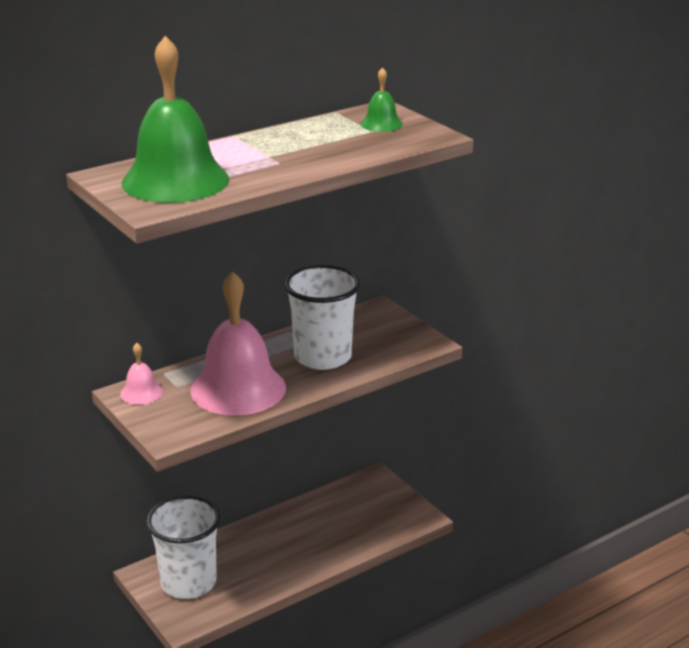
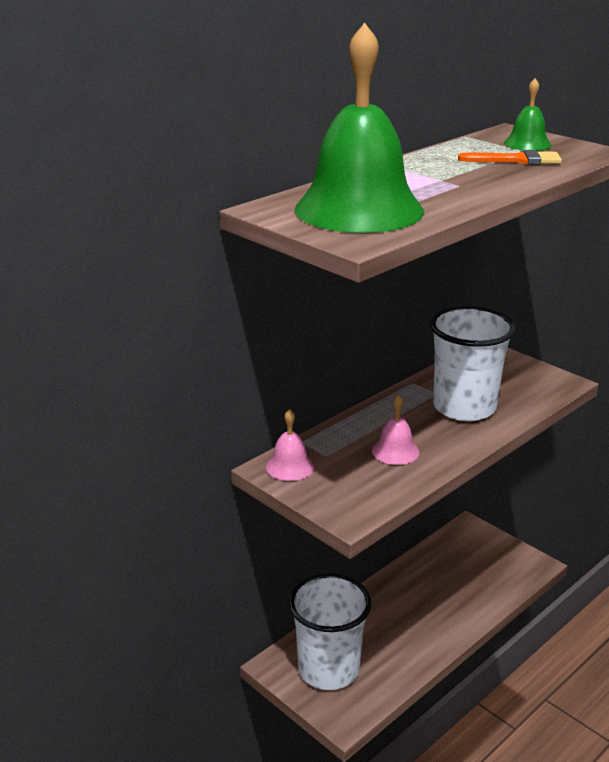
camera: 10 degrees left, 0 degrees up
pink bell [190,271,286,416] -> pink bell [372,395,420,465], size x0.44
none -> orange brush [458,150,562,164]

